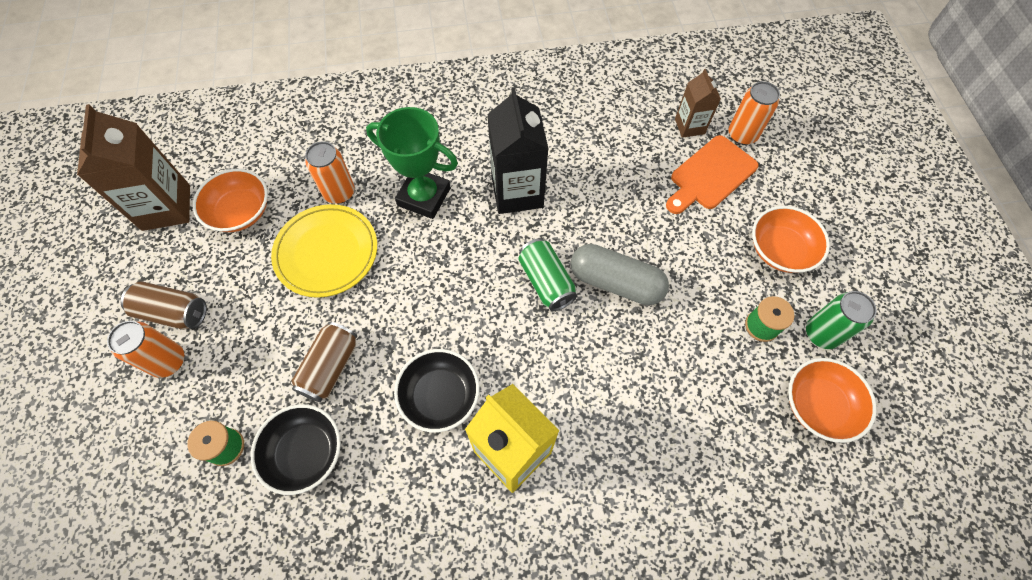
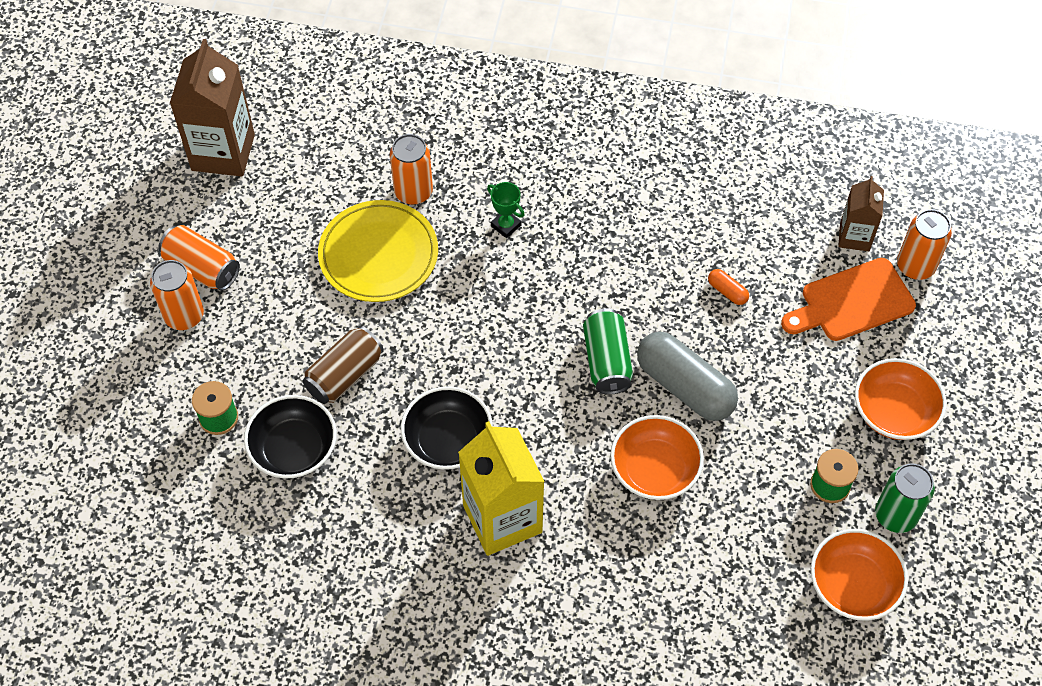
camera: 20 degrees right, 5 degrees down
brown can [121,281,207,330] -> orange can [158,225,240,291]
orange bowl [193,169,268,232] -> orange bowl moved to [610,415,704,500]
green trophy [366,107,458,219] -> green trophy [487,182,525,238], size x0.46
black carton [487,87,549,214] -> none
none -> orange capsule [708,269,749,305]

